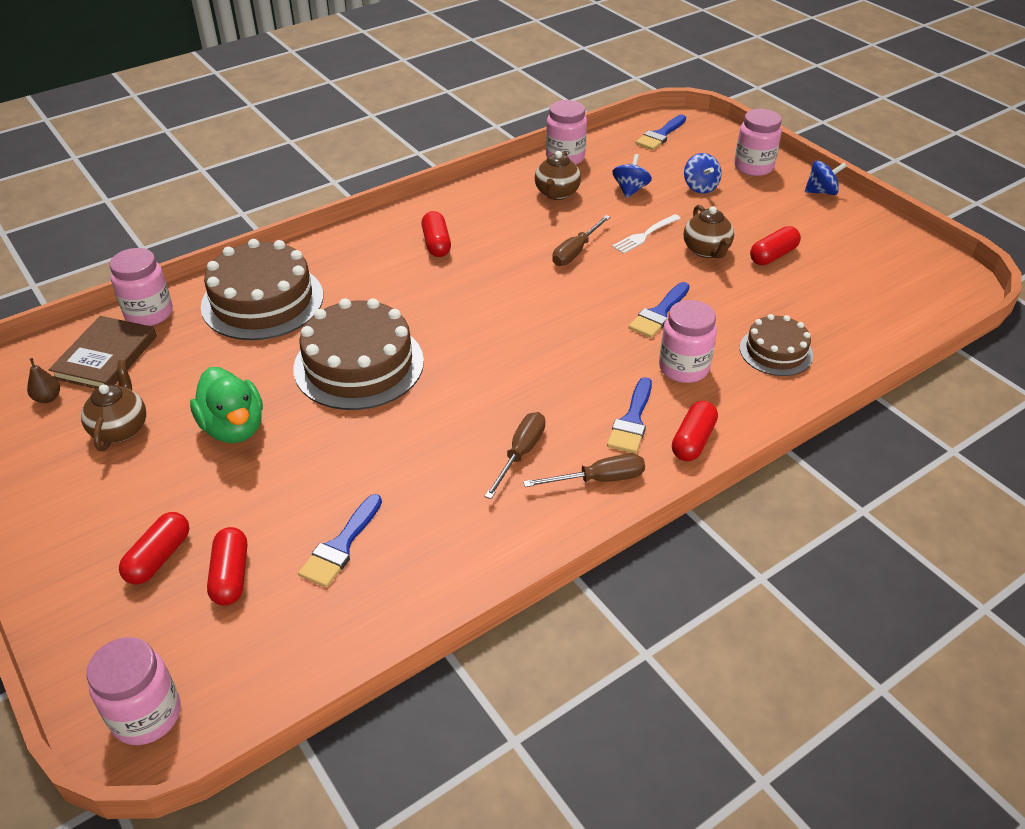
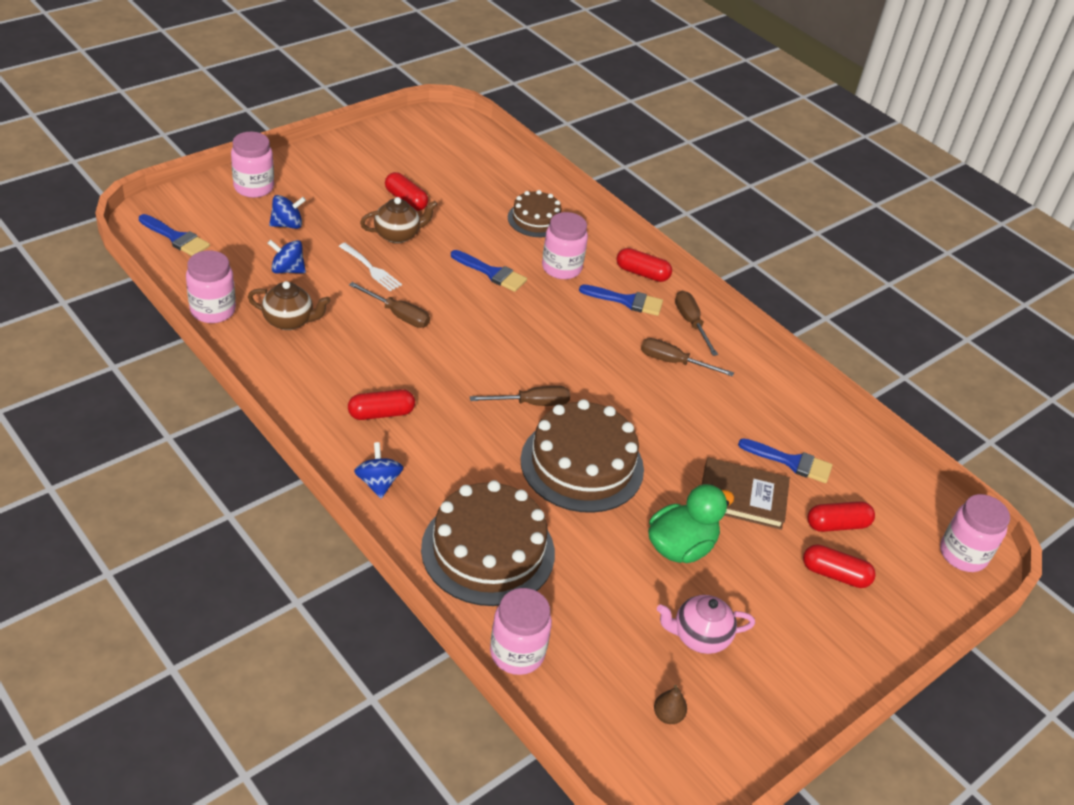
camera: 100 degrees left, 0 degrees up
brown book [49,316,157,389] -> brown book moved to [702,457,790,530]
brown teapot [81,360,146,451] -> pink teapot [657,595,755,654]
blue spinning top [805,161,847,195] -> blue spinning top moved to [354,442,403,498]
none -> brown screwdriver [470,386,570,406]

